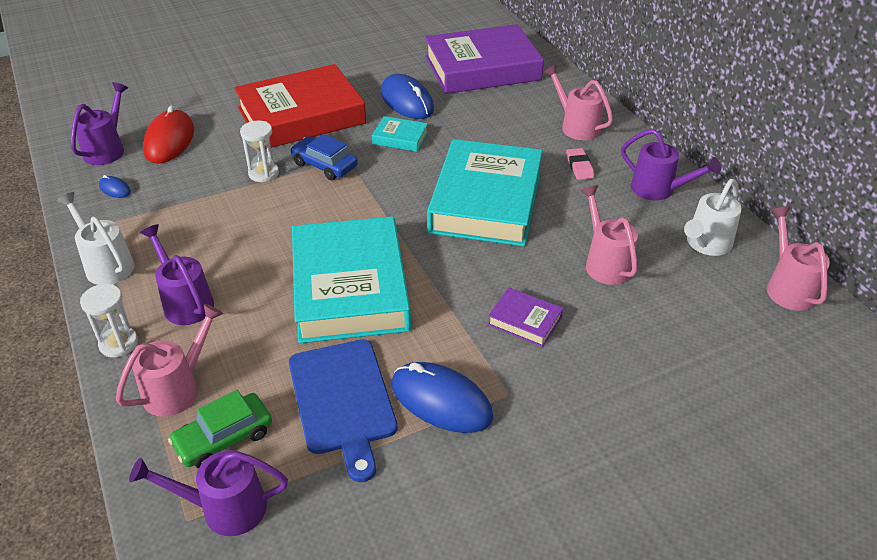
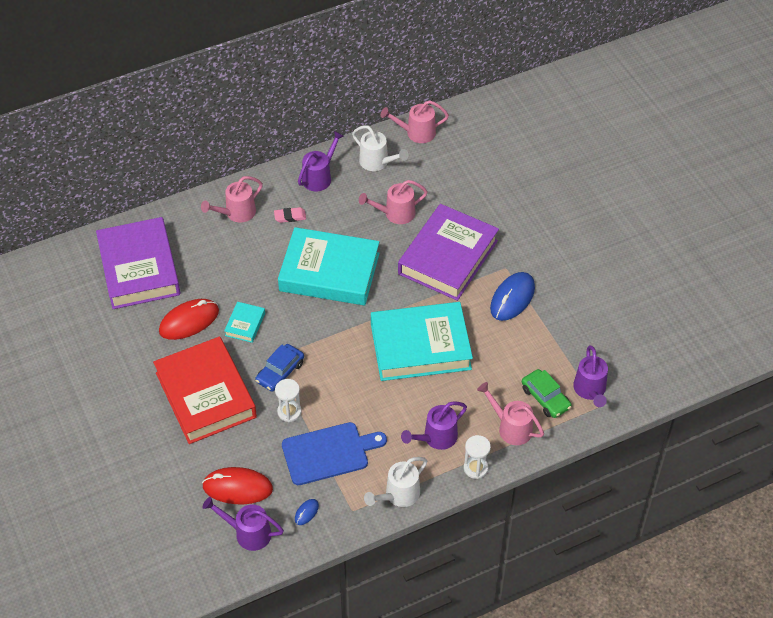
camera: 90 degrees left, 10 degrees up
blue cutting board [289,339,398,482] -> blue cutting board moved to [282,422,387,485]
blue mouse [381,74,434,119] -> red mouse [159,299,219,340]
purple book [488,287,563,347] -> purple book [398,204,499,301], size x2.37

